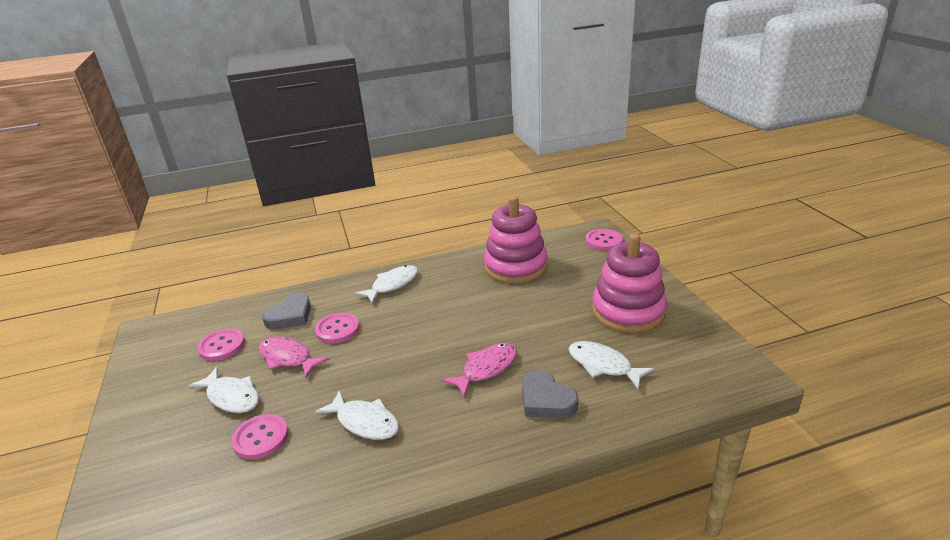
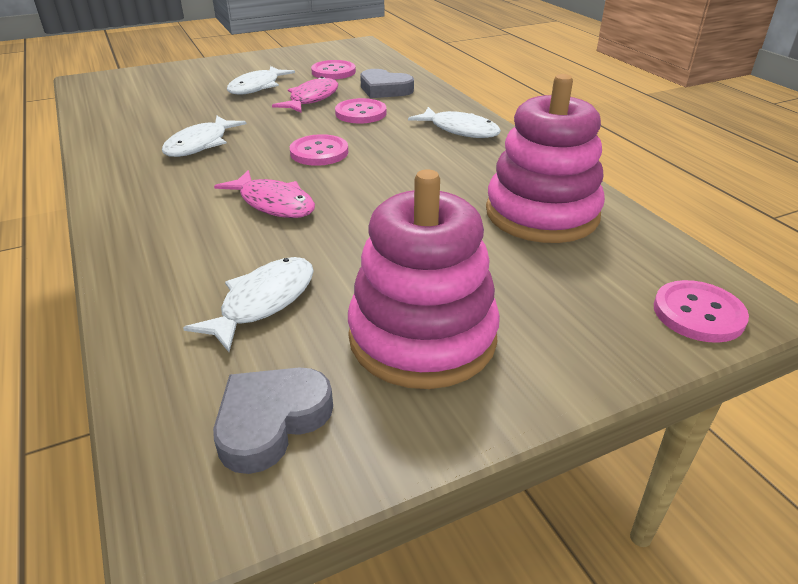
camera: 80 degrees right, 5 degrees up
pink button [232,414,288,460] -> pink button moved to [290,134,348,166]
grey heart [522,370,578,418] -> grey heart moved to [213,368,333,474]

